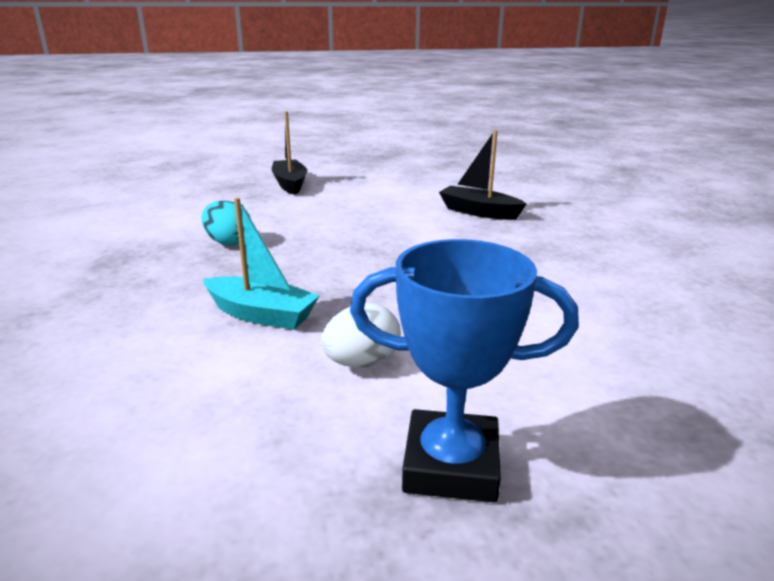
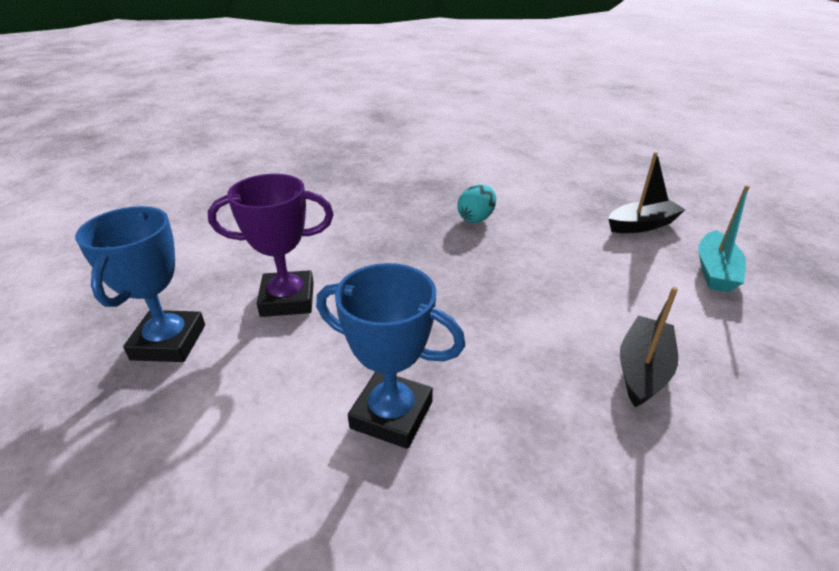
camera: 85 degrees right, 10 degrees up
turquoise boat [203,198,320,330] -> turquoise boat moved to [698,185,750,292]
white egg [321,303,401,368] -> purple trophy [208,174,334,317]
none -> blue trophy [316,263,465,449]

